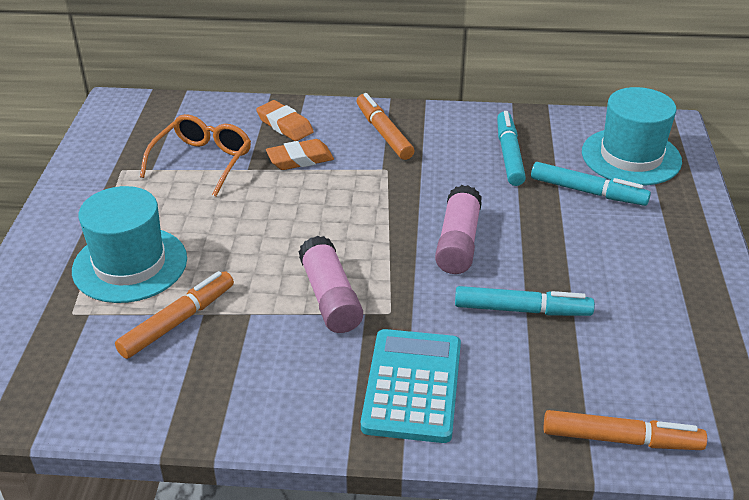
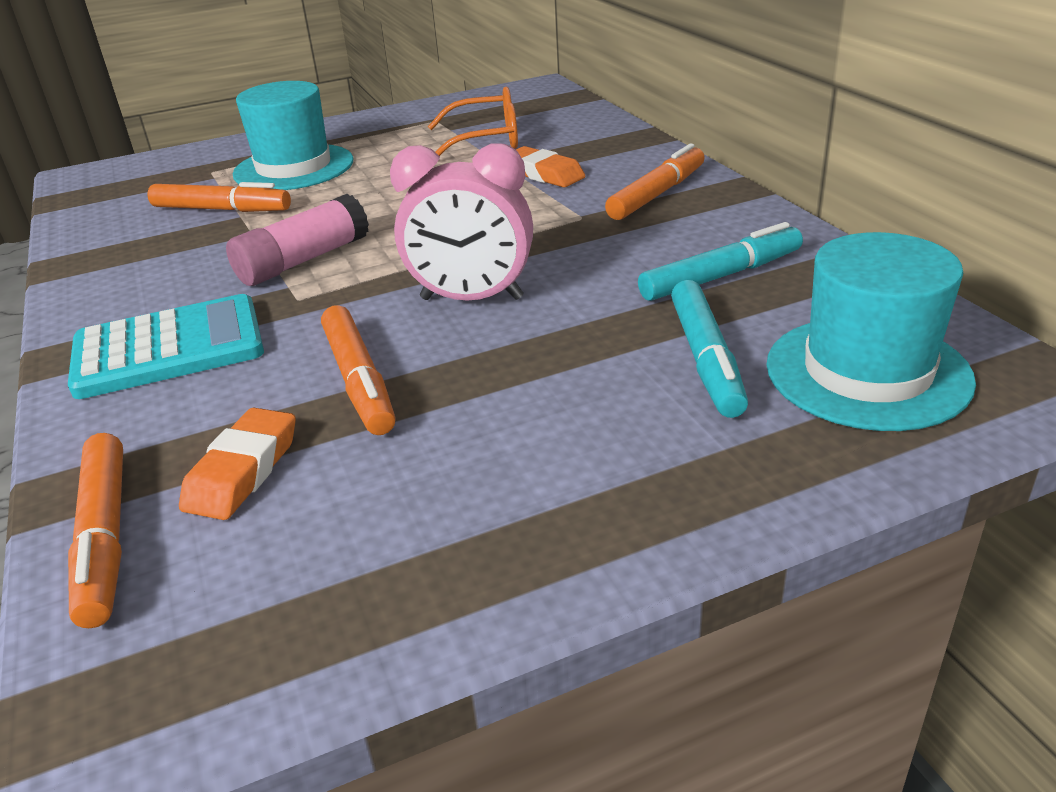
camera: 65 degrees right, 5 degrees down
orange eraser [256,100,314,141] -> orange eraser moved to [179,407,296,520]
pink glue stick [435,185,482,274] -> pink clock [390,143,533,301]
turquoise marker [455,286,595,316] -> orange marker [321,305,396,435]

